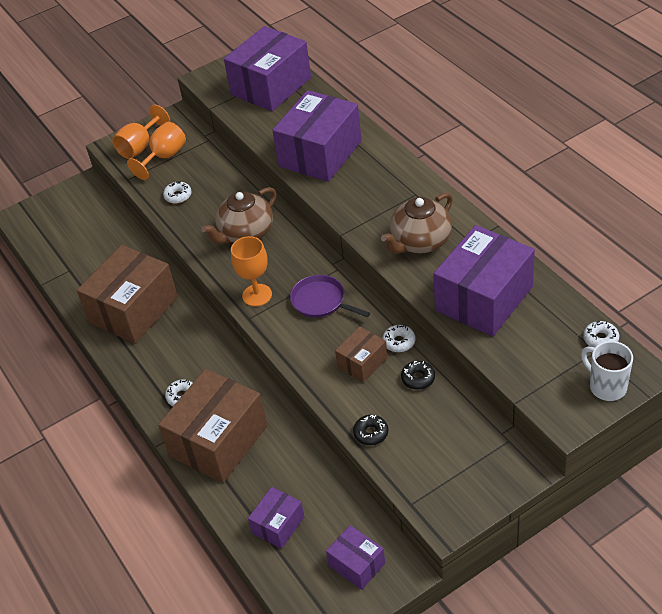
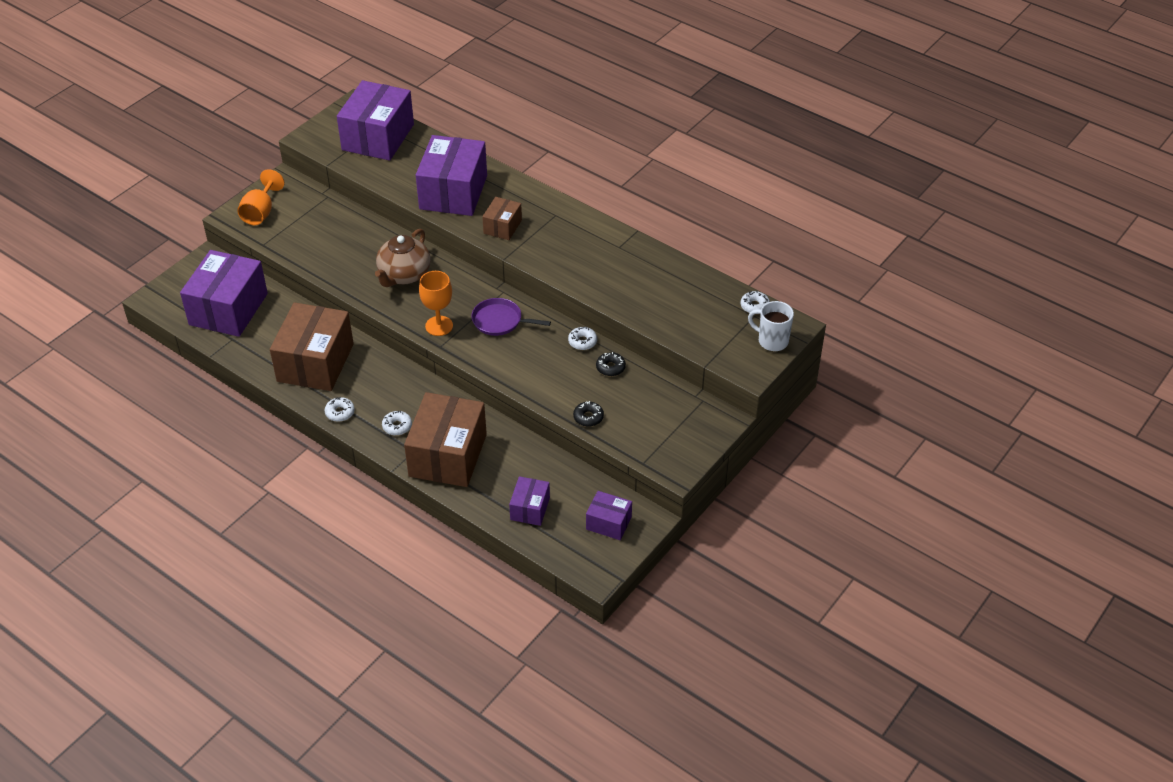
camera: 25 degrees left, 0 degrees up
orange goblet [127,122,186,180] -> none
white donut [163,181,192,204] -> white donut moved to [325,397,355,422]
brown box [335,326,388,383] -> brown box moved to [482,197,522,240]
brown teapot [381,192,453,254] -> none
purple box [433,225,535,337] -> purple box moved to [180,250,268,337]

